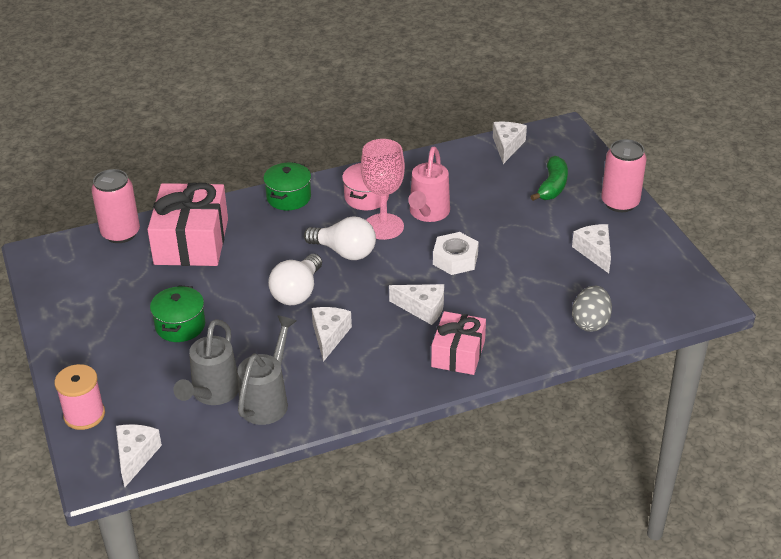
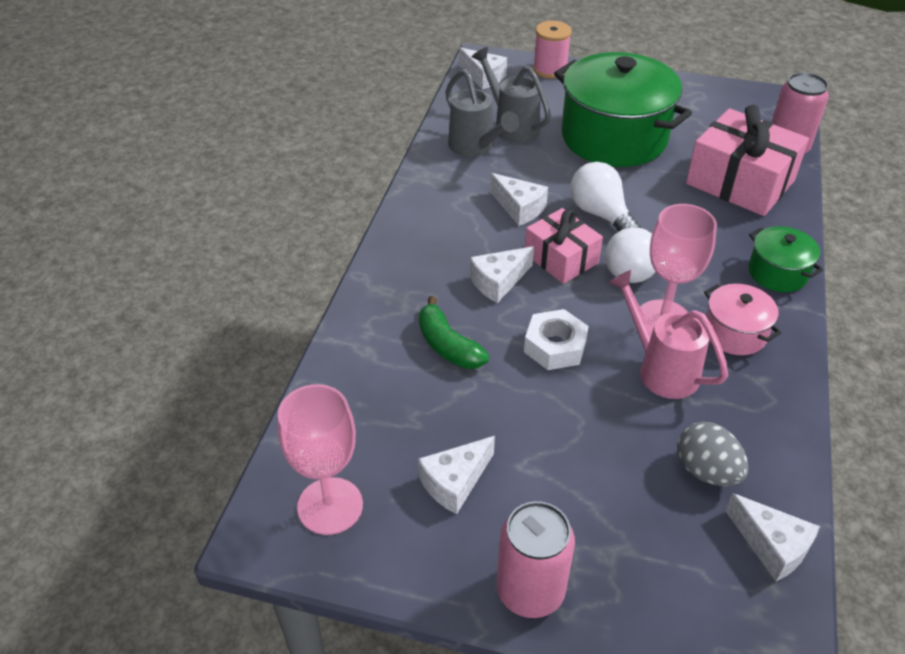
camera: 125 degrees right, 5 degrees up
green pot [150,285,205,342] -> green pot [554,52,692,167], size x2.12
pink gift [431,311,486,375] -> pink gift moved to [525,208,603,284]
green banana [530,156,568,201] -> green banana moved to [419,296,489,369]
white cheese [572,224,611,273] -> white cheese turned 120 degrees clockwise [418,436,495,514]
grey egg [572,286,612,332] -> grey egg moved to [677,422,748,486]
none -> pink goblet [278,384,363,535]

